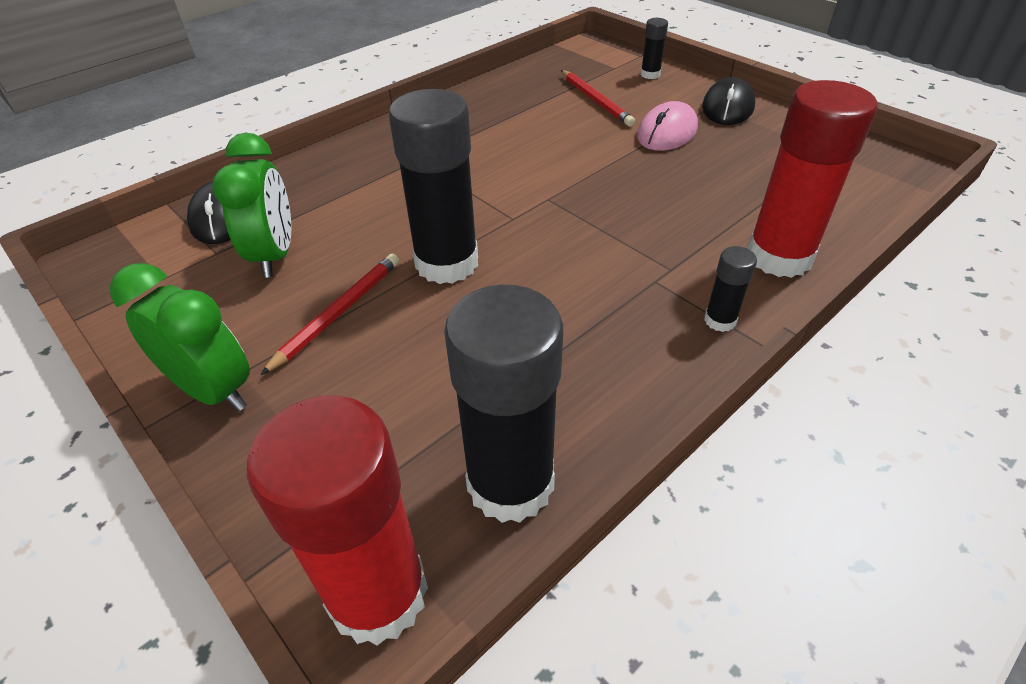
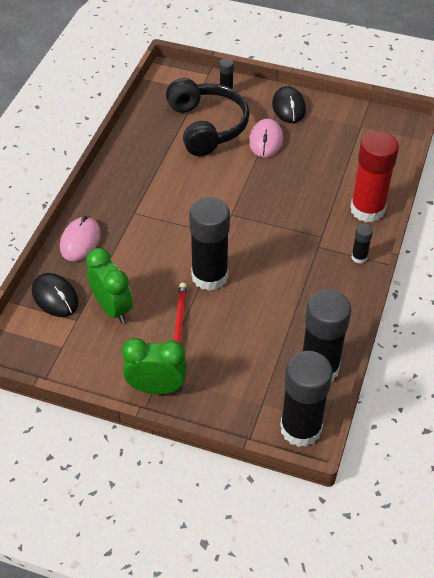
camera: 30 degrees left, 5 degrees up
red glue stick [247,396,428,645] -> black glue stick [280,351,333,447]
red pencil [561,70,635,126] -> black headphones [166,78,249,156]
none -> pink mouse [60,216,101,261]

